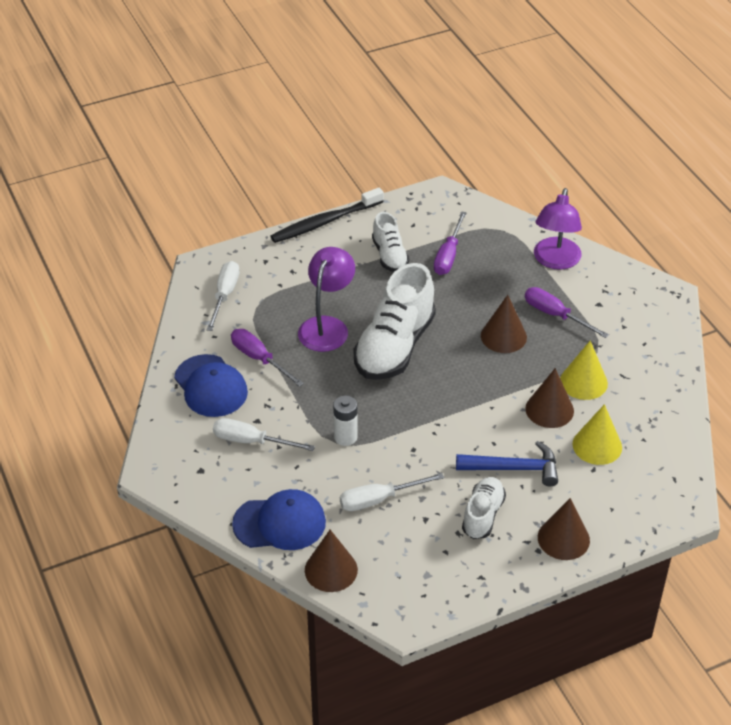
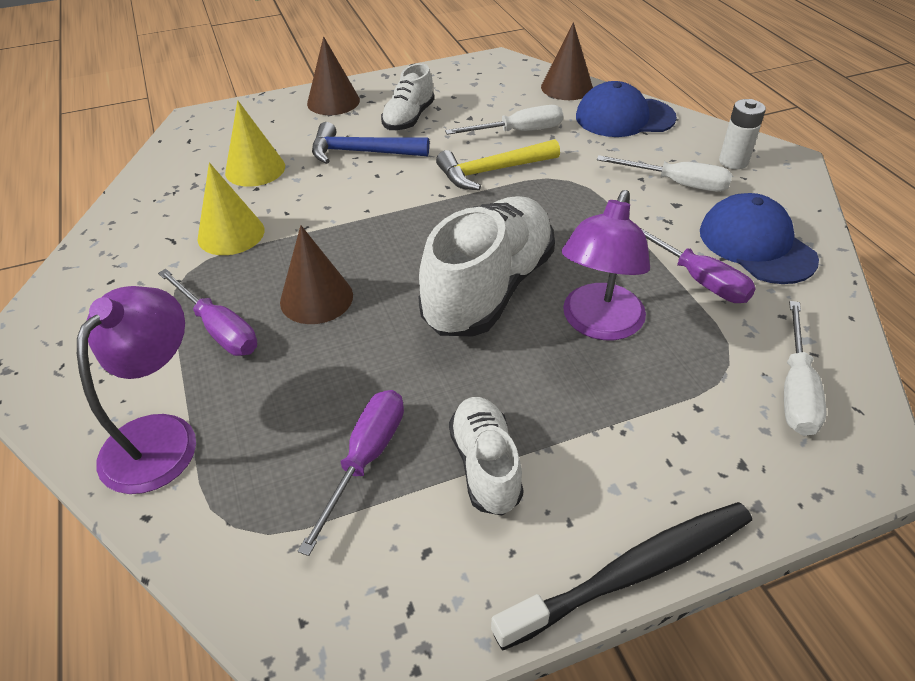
camera: 175 degrees left, 0 degrees up
white battery [333,395,358,446] -> white battery moved to [719,99,766,169]
brown cone [525,368,574,428] -> none
none -> yellow hammer [436,139,560,190]

